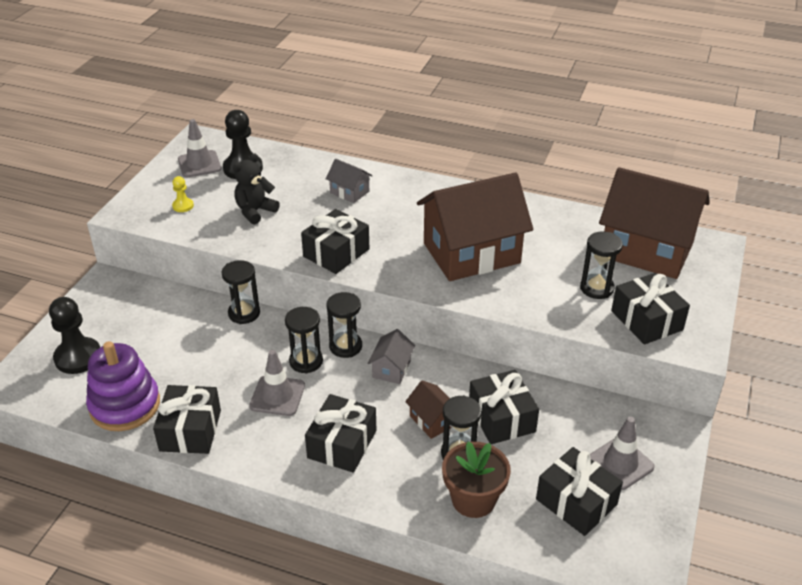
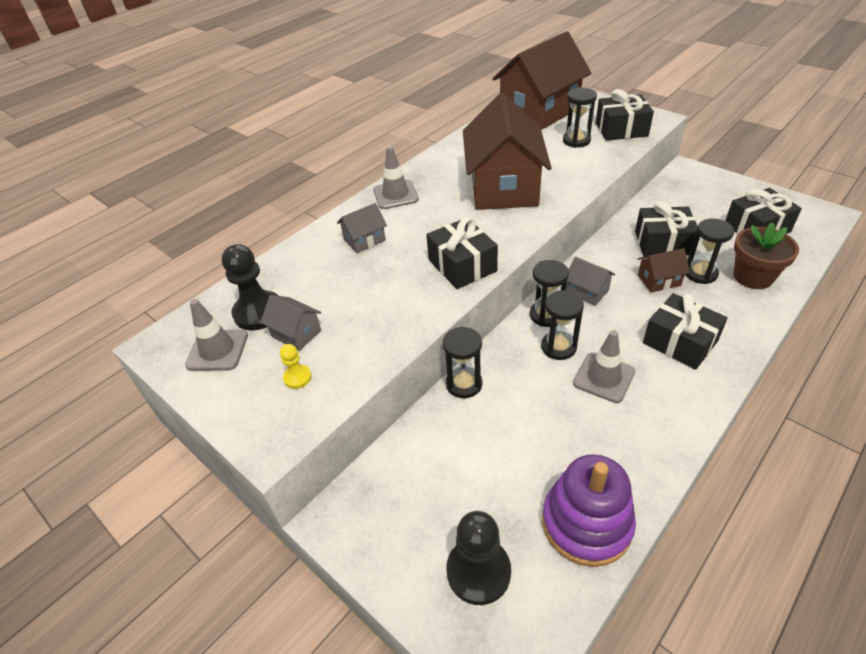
camera: 65 degrees left, 5 degrees up
black gift [153,385,221,454] -> none
black teddy bear [233,153,280,225] -> none
grey traffic cone [590,417,655,490] -> grey traffic cone moved to [373,146,419,209]
none -> grey house [260,295,321,351]

